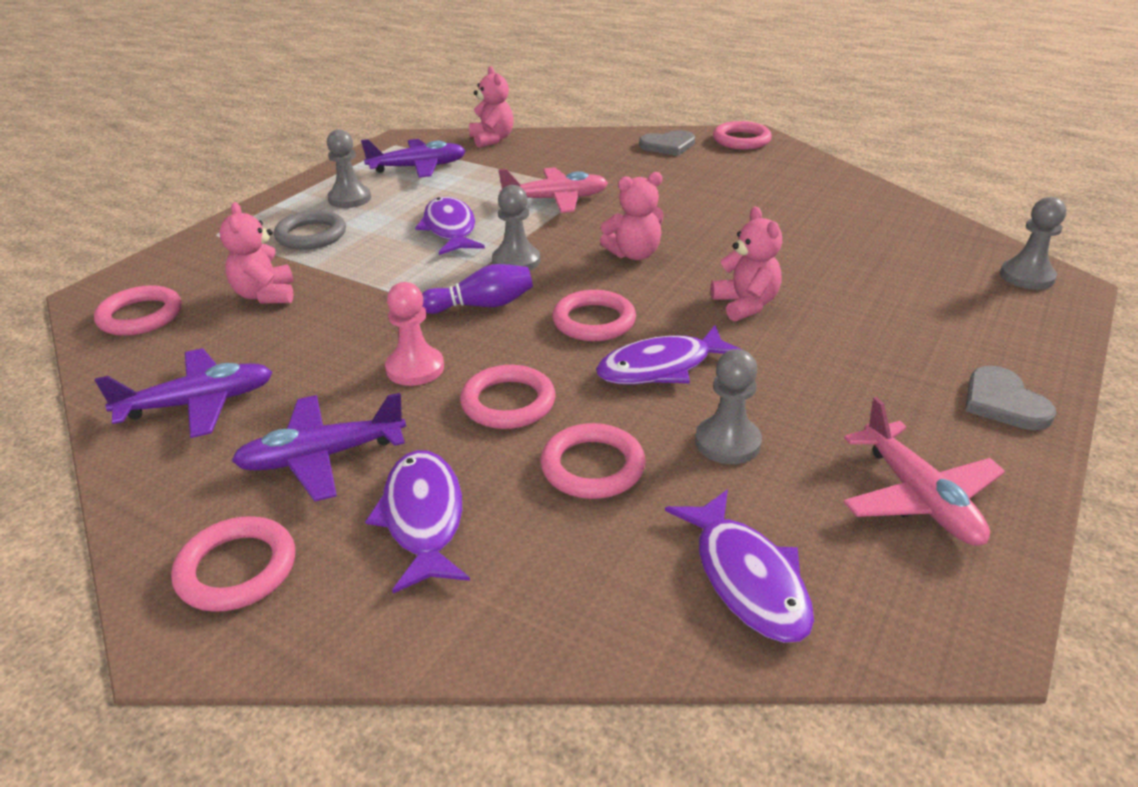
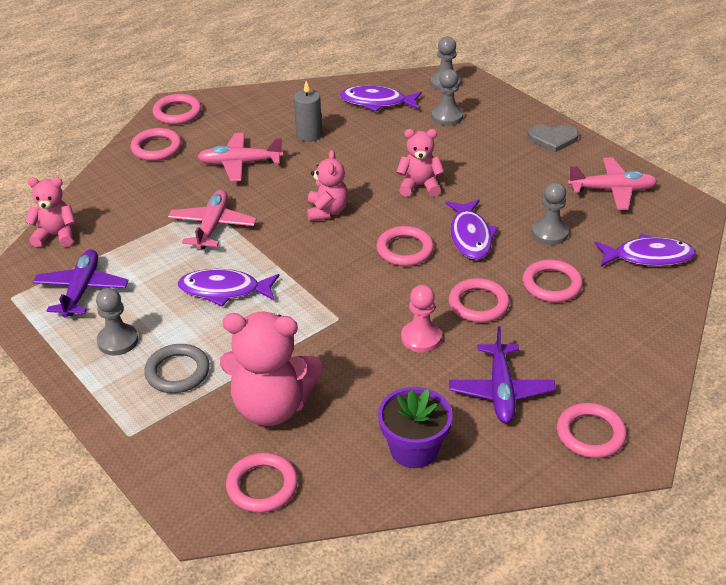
camera: 70 degrees left, 5 degrees up
purple plane [95,348,272,438] -> purple flower pot [378,387,453,468]
pink teddy bear [220,202,294,304] -> pink teddy bear [220,312,322,426], size x1.73
purple fish [365,450,470,593] -> purple fish moved to [340,86,422,112]
purple bowling pin [422,264,533,314] -> none
grey pawn [492,185,540,271] -> grey pawn moved to [431,69,463,126]
grey heart [639,130,695,156] -> pink ring [130,128,182,161]
none -> pink plane [197,133,283,182]
none -> grey candle [294,81,322,142]

